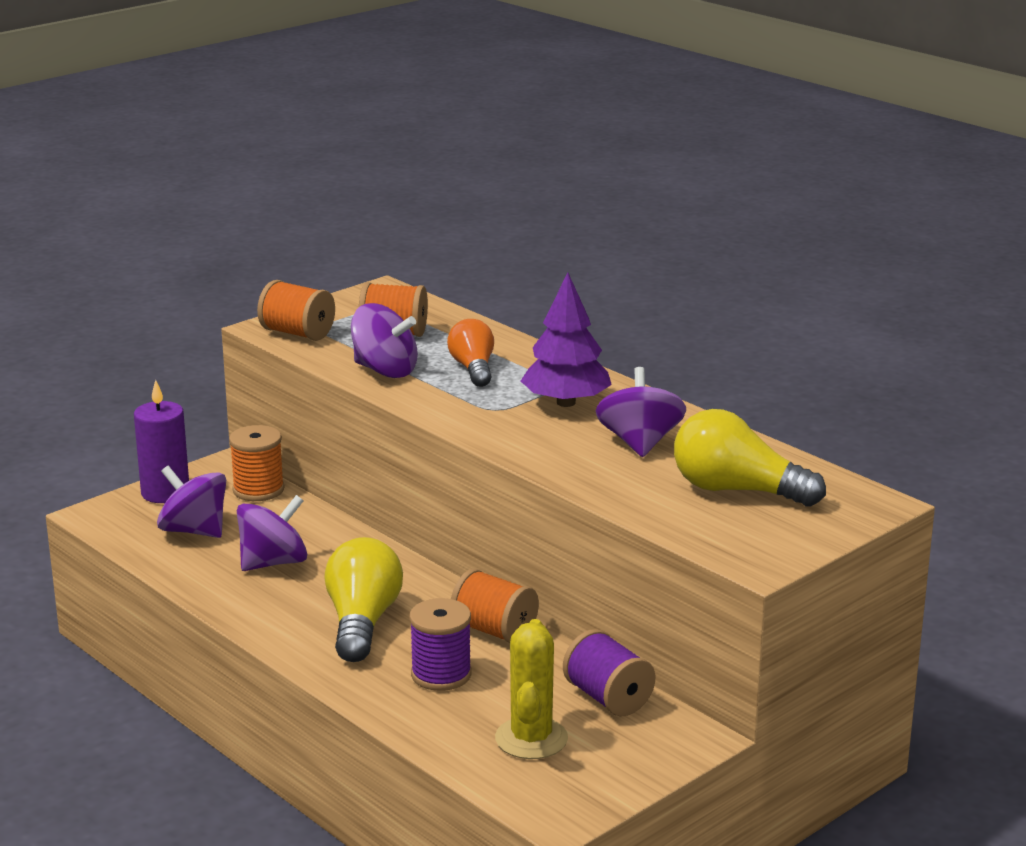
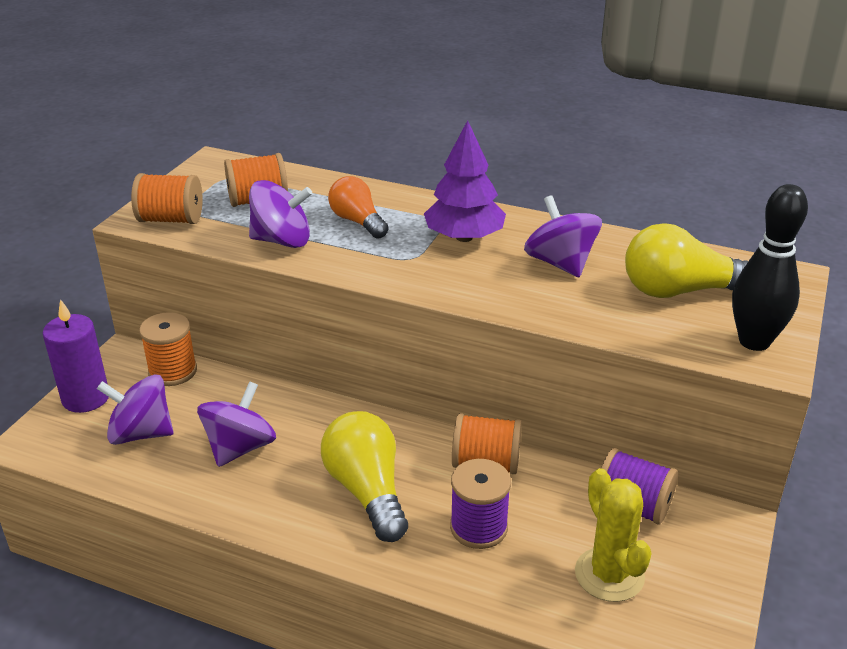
camera: 25 degrees left, 10 degrees up
none -> black bowling pin [732,184,808,351]

